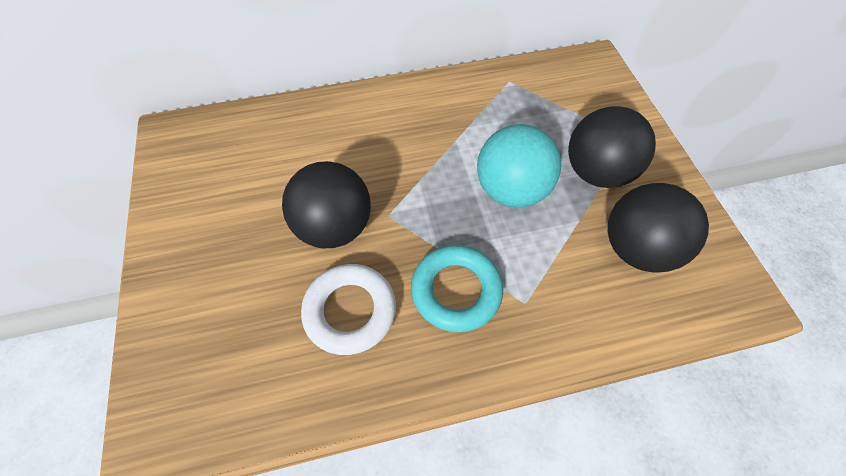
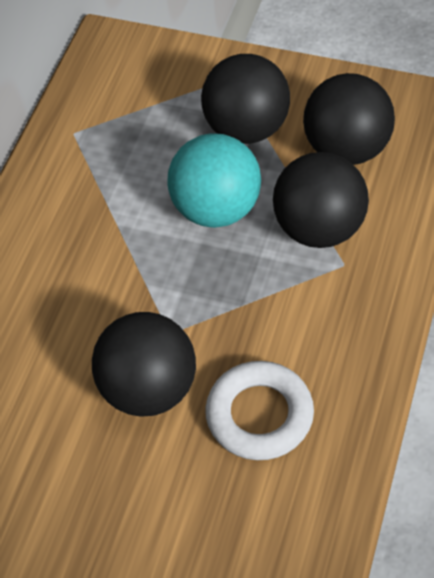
camera: 55 degrees left, 5 degrees down
turquoise ring [411,245,503,332] -> none
none -> black ball [273,152,369,248]

